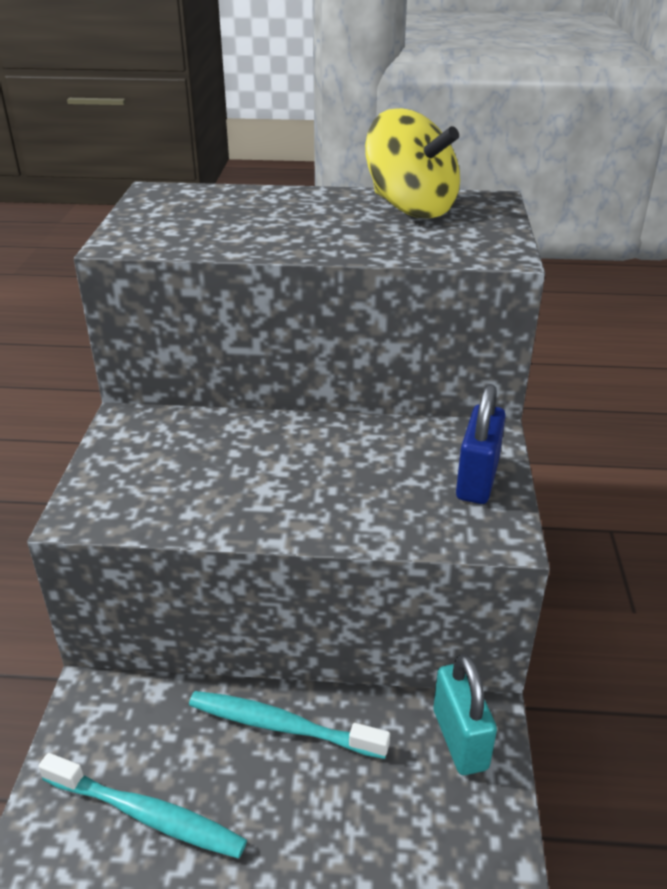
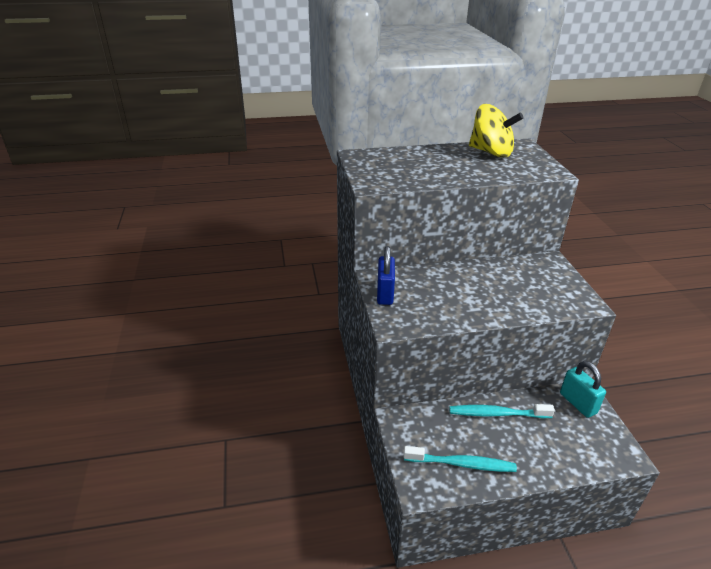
camera: 15 degrees left, 0 degrees up
blue padlock [456,384,506,504] -> blue padlock moved to [377,246,395,305]

